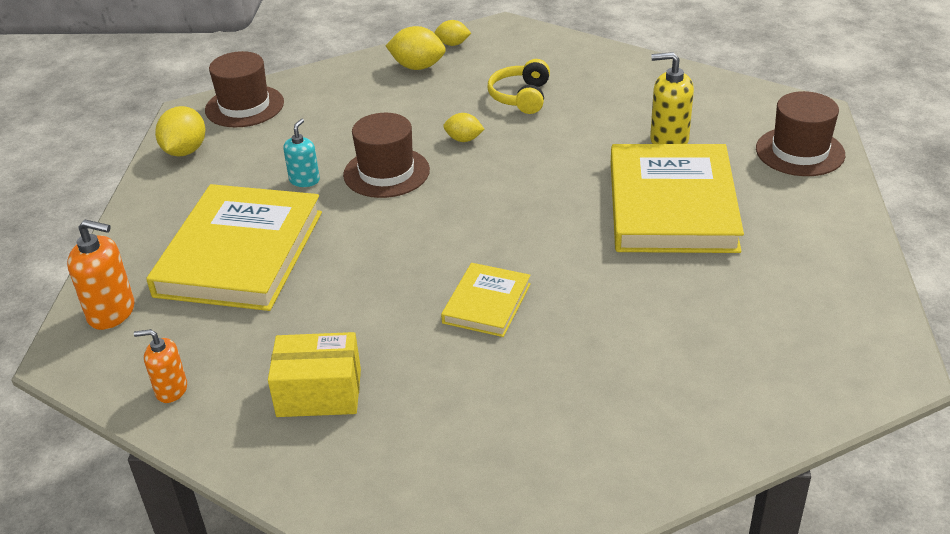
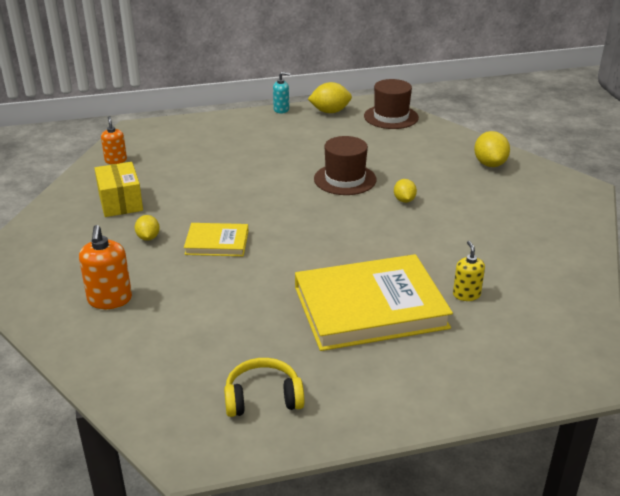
camera: 70 degrees right, 5 degrees down
orange soap dispenser [67,220,134,330] -> orange soap dispenser moved to [79,225,132,309]
yellow book [146,184,322,311] -> none
turquoise soap dispenser [283,119,320,187] -> turquoise soap dispenser moved to [273,72,290,114]
yellow lemon [435,20,471,46] -> yellow lemon moved to [135,215,160,241]
yellow headphones [488,59,550,114] -> yellow headphones moved to [224,358,305,417]
yellow soap dispenser [650,52,694,144] -> yellow soap dispenser [453,241,485,301], size x0.65
brown hat [756,91,845,176] -> none

